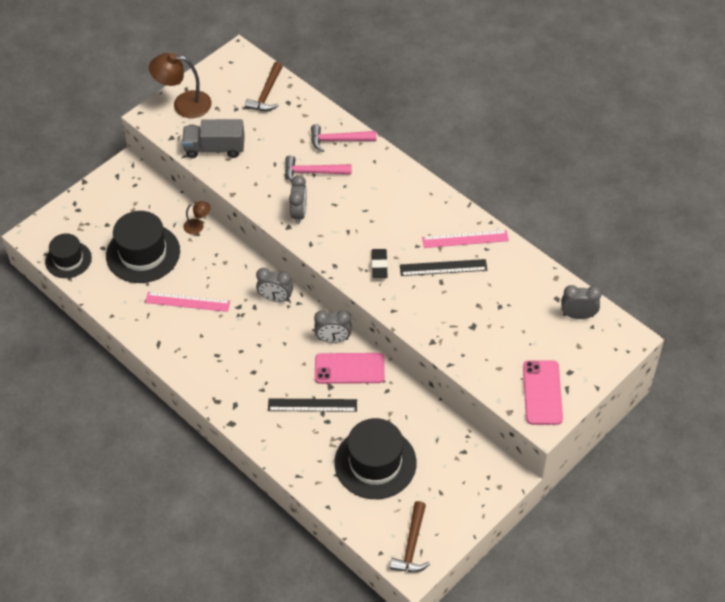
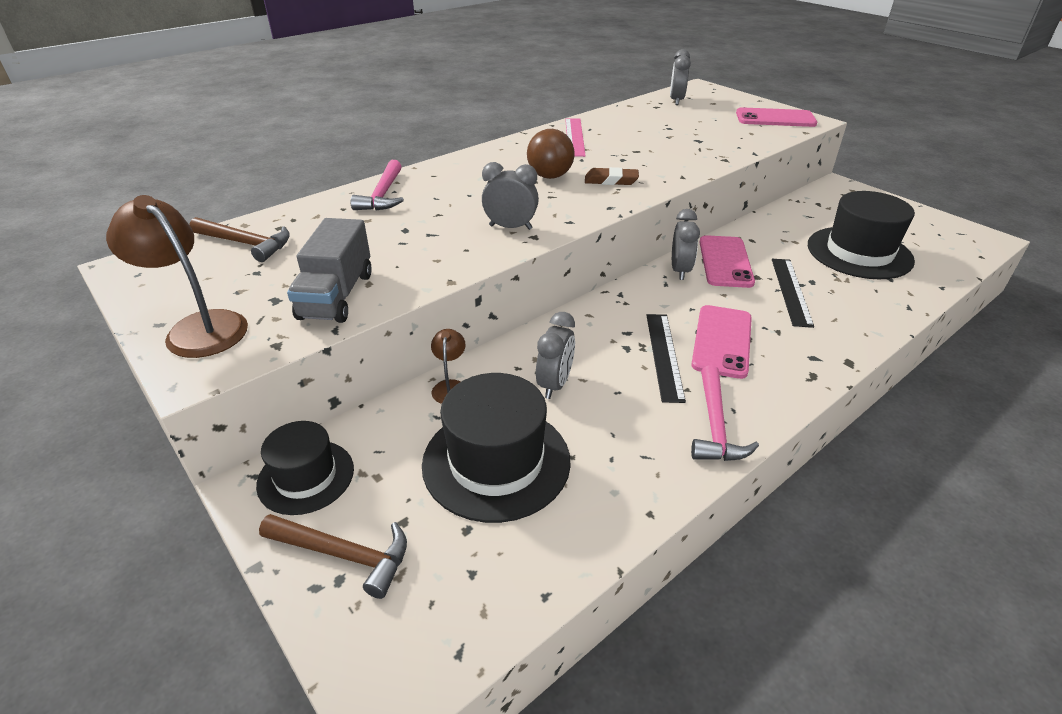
camera: 85 degrees left, 15 degrees down
black hat [45,233,92,278] -> black hat moved to [256,421,354,515]
pink ruler [145,292,230,312] -> none
brown lamp [149,53,212,118] -> brown lamp turned 120 degrees clockwise [106,195,248,358]
grey clock [256,268,293,302] -> grey clock moved to [536,312,575,399]
pink hammer [285,155,351,181] -> pink hammer moved to [691,365,759,461]
black eraser [372,249,388,278] -> brown eraser [585,167,639,185]
brown hammer [390,501,430,572] -> brown hammer moved to [259,514,407,599]
black ruler [400,259,487,276] -> black ruler moved to [646,314,686,403]
none -> brown ball [527,129,575,179]
none -> pink phone [691,305,752,379]

